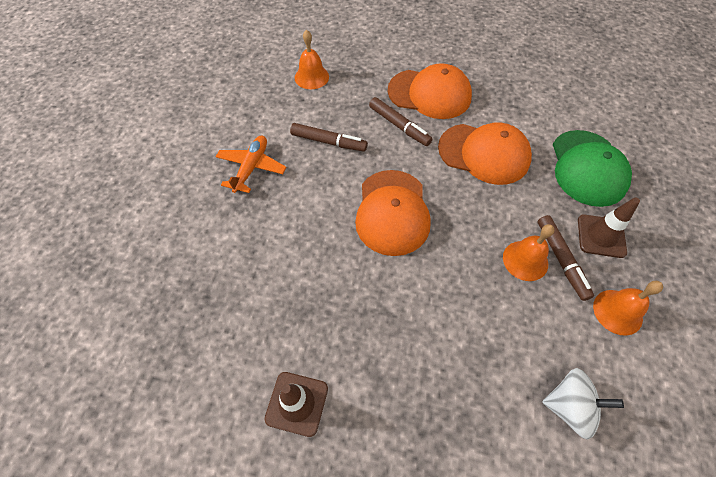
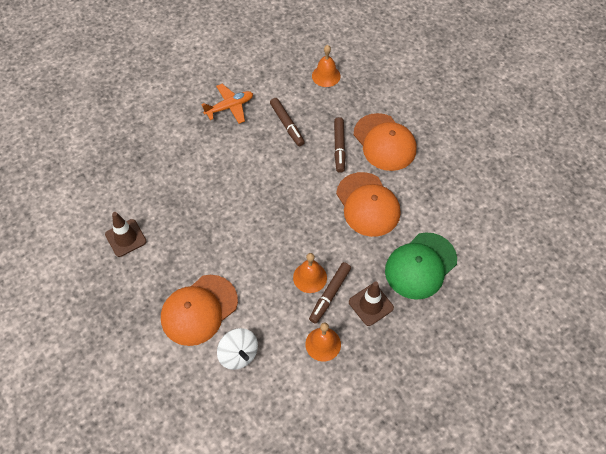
camera: 45 degrees right, 0 degrees up
orange cap [355,170,431,256] -> orange cap moved to [161,275,238,346]

